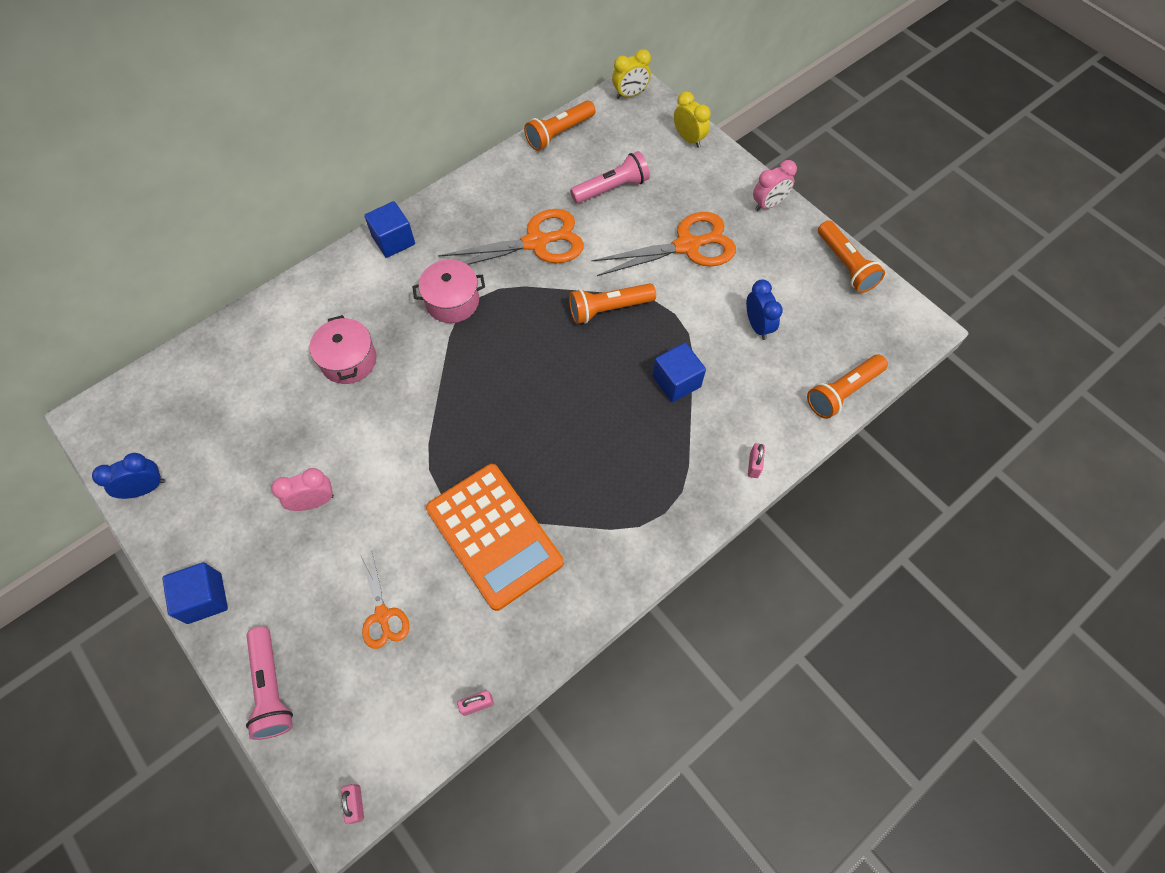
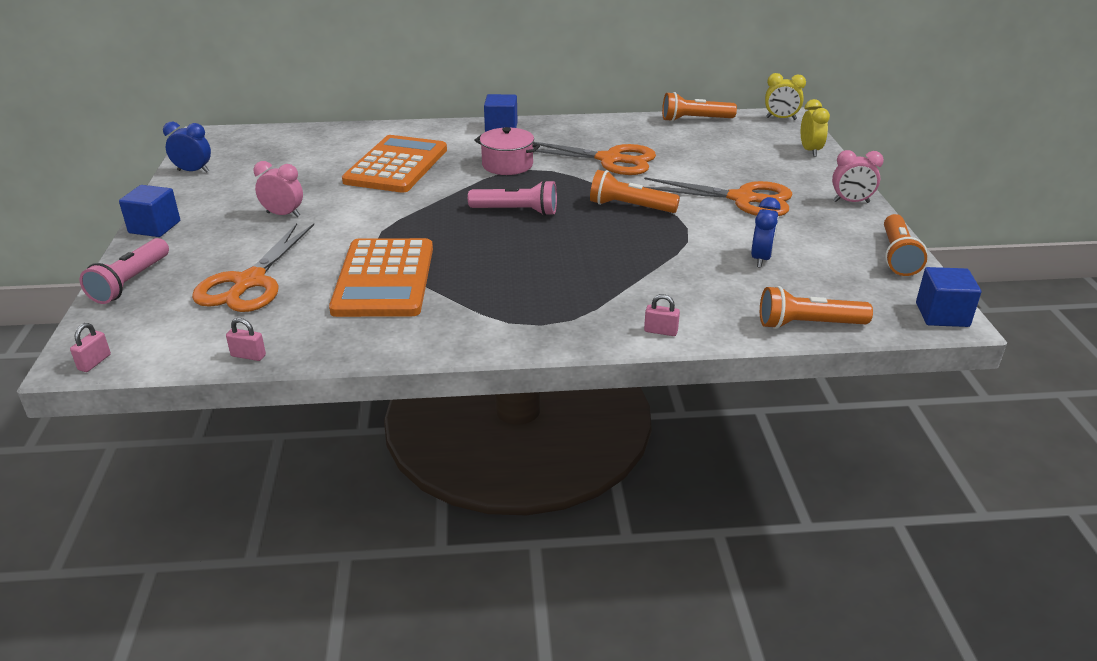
camera: 35 degrees right, 30 degrees down
pink pot [310,315,377,384] -> orange calculator [342,135,447,193]
orange scissors [361,553,409,649] -> orange scissors [192,223,314,312], size x1.80
pink flashlight [570,151,650,204] -> pink flashlight moved to [468,180,557,216]
blue cube [653,343,706,402] -> blue cube moved to [916,267,981,327]
pink padlock [748,443,765,478] -> pink padlock turned 60 degrees clockwise [644,294,680,336]

